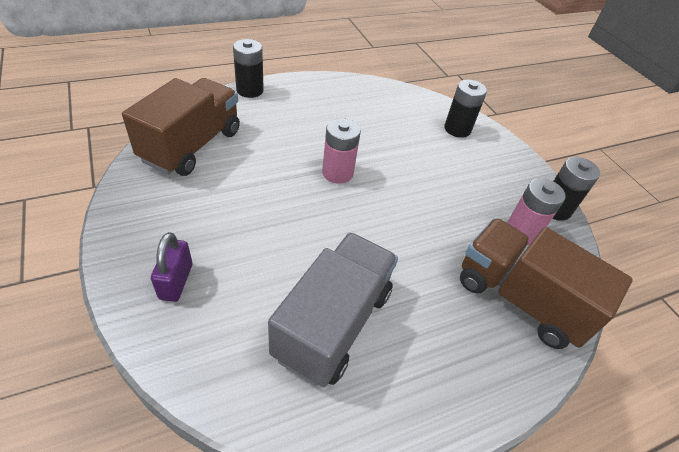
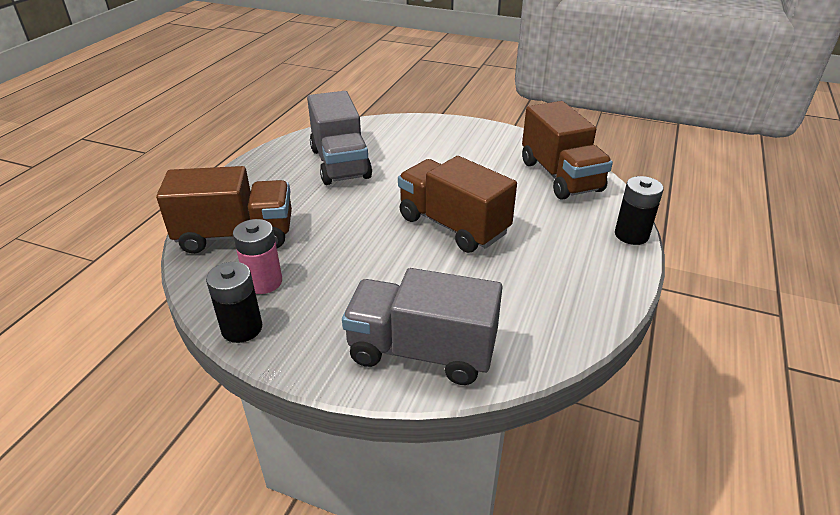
camera: 140 degrees right, 10 degrees down
purple padlock [151,232,193,302] -> none
pink battery [322,118,361,184] -> brown truck [398,156,517,253]
black battery [444,79,487,138] -> grey truck [342,268,502,385]

